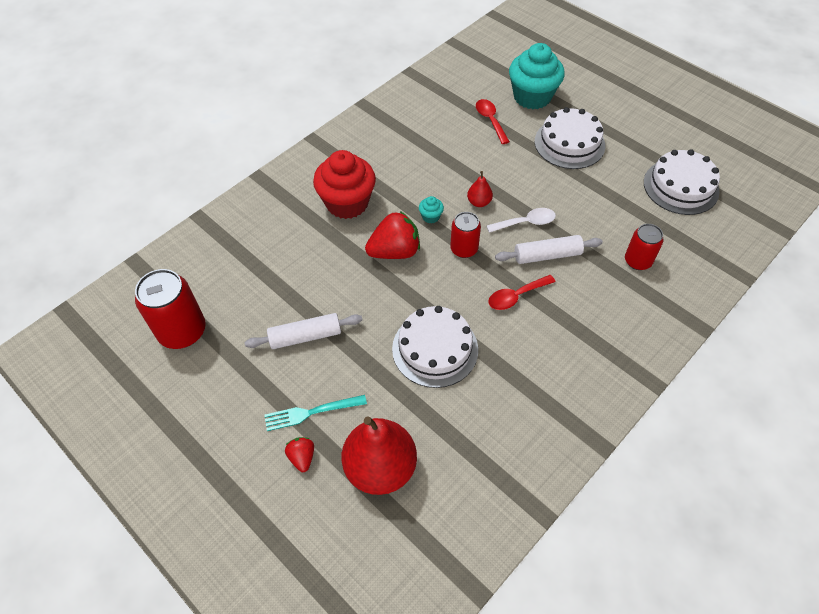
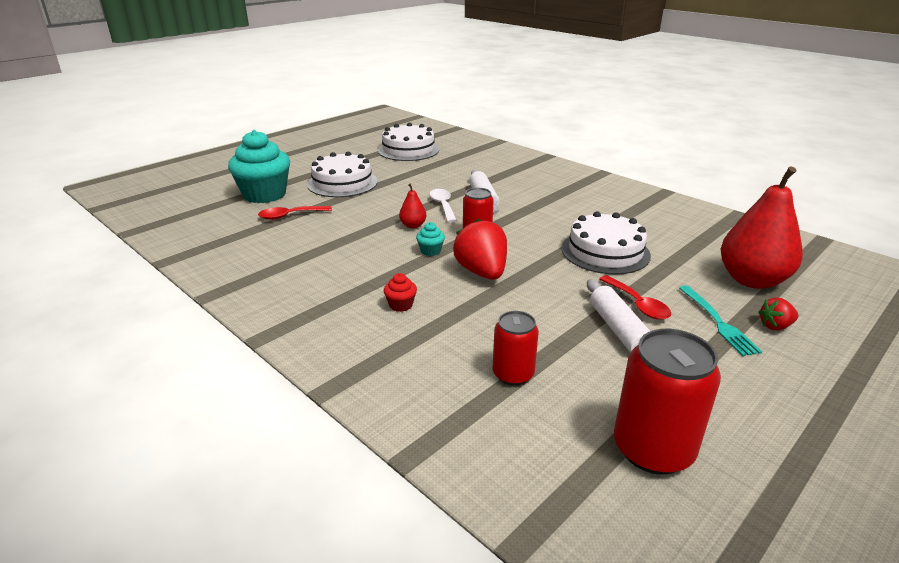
camera: 90 degrees left, 25 degrees down
red cupcake [313,150,376,219] -> red cupcake [384,273,417,312], size x0.41
red spoon [488,275,555,310] -> red spoon moved to [599,275,671,320]
red can [625,224,664,270] -> red can moved to [493,311,539,386]

